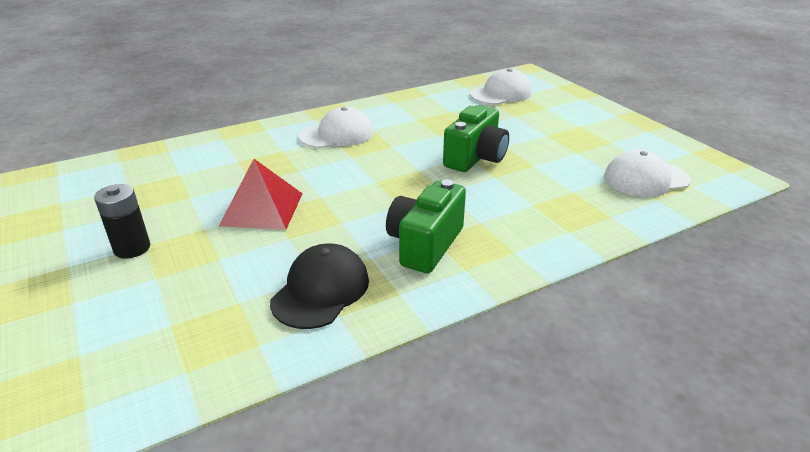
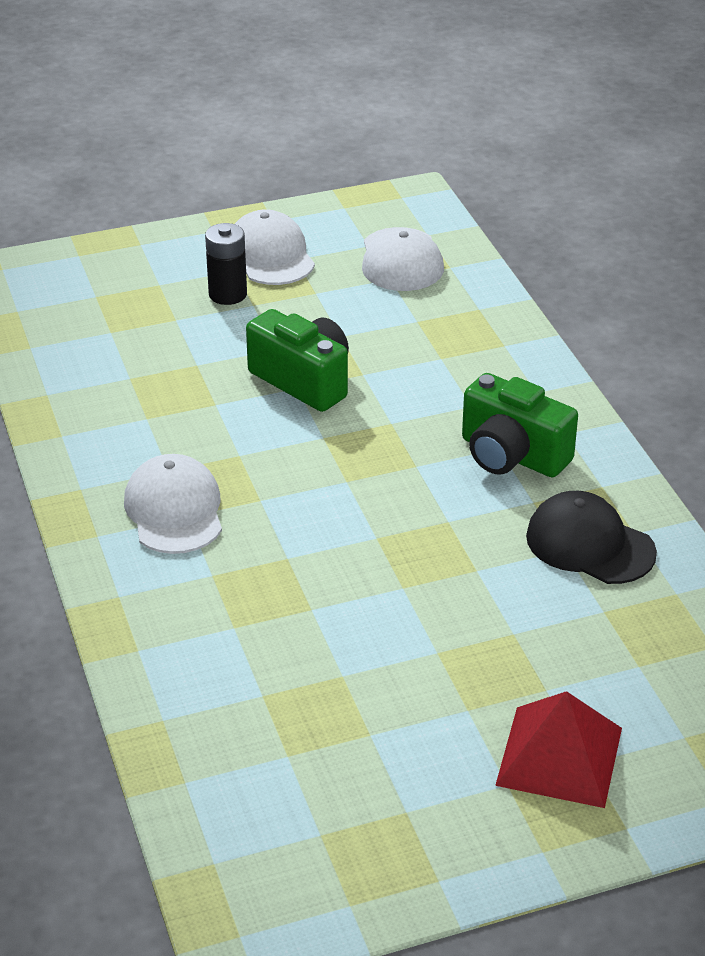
camera: 80 degrees left, 5 degrees up
black battery [94,184,150,259] -> black battery moved to [205,223,247,305]
red pyramid [219,159,303,230] -> red pyramid moved to [495,691,622,808]
white cap [470,69,532,105] -> white cap moved to [235,209,315,285]

